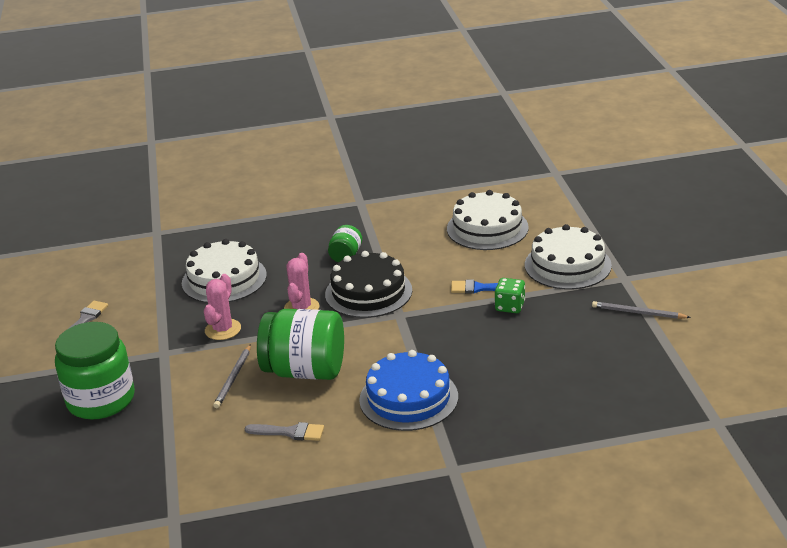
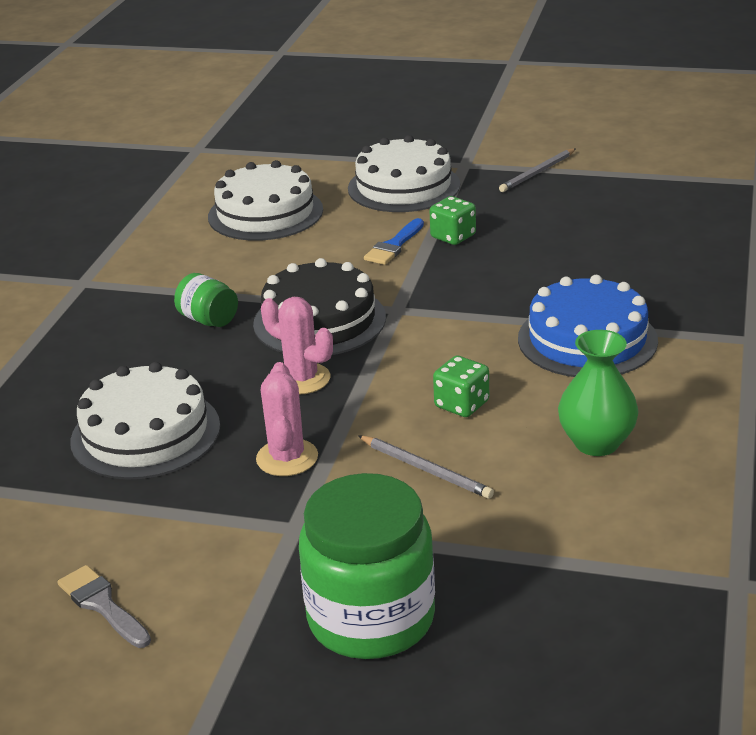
camera: 65 degrees left, 0 degrees up
pink cactus [204,274,241,340] -> pink cactus turned 45 degrees clockwise [256,362,318,476]
grey brush [245,422,324,441] -> green vase [558,330,639,456]
green jar [257,309,344,380] -> green dice [433,356,489,417]

